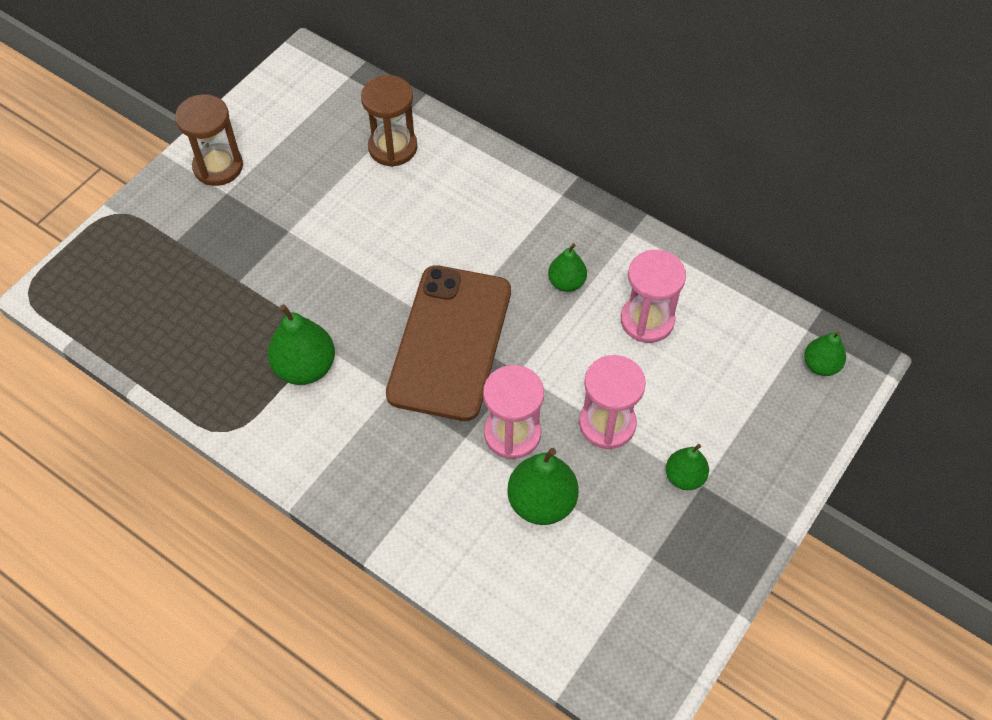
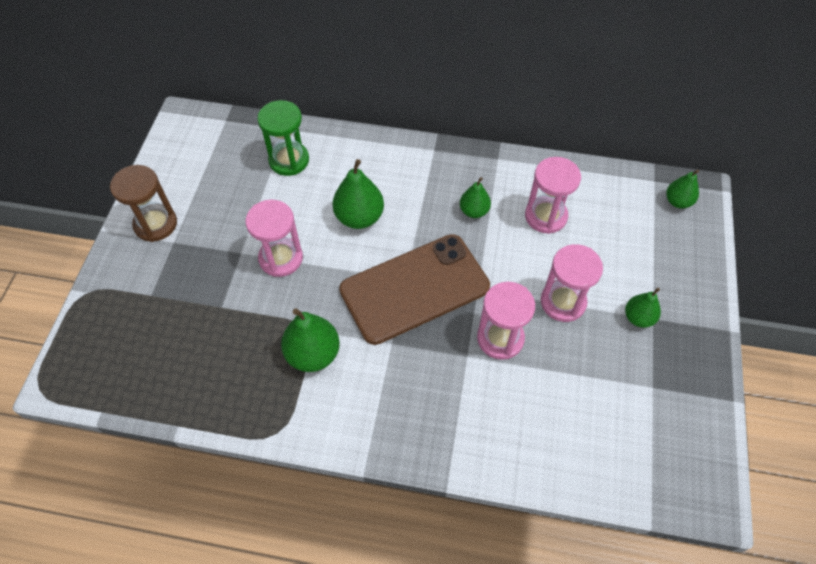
camera: 25 degrees left, 0 degrees up
brown hourglass [361,75,417,167] -> green hourglass [257,100,309,176]
brown phone [386,265,511,421] -> brown phone turned 75 degrees clockwise [339,234,490,345]
green pear [507,448,579,525] -> green pear moved to [332,159,384,229]
none -> pink hourglass [245,200,303,277]

